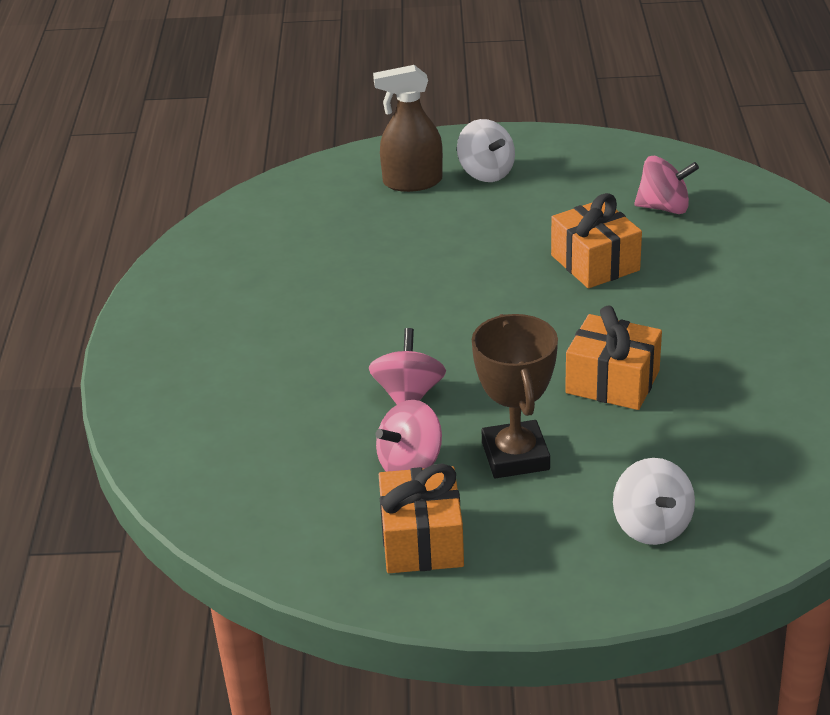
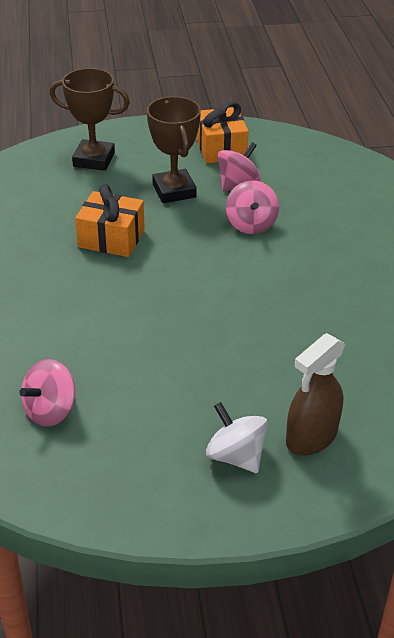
camera: 170 degrees right, 5 degrees up
brown spray bottle [373,65,443,192] -> brown spray bottle turned 150 degrees clockwise [286,333,345,456]
orange gift [551,193,642,288] -> none
white spinning top [613,458,695,545] -> brown trophy [50,68,130,171]
pink spinning top [634,156,699,214] -> pink spinning top turned 45 degrees counterclockwise [19,359,75,427]

